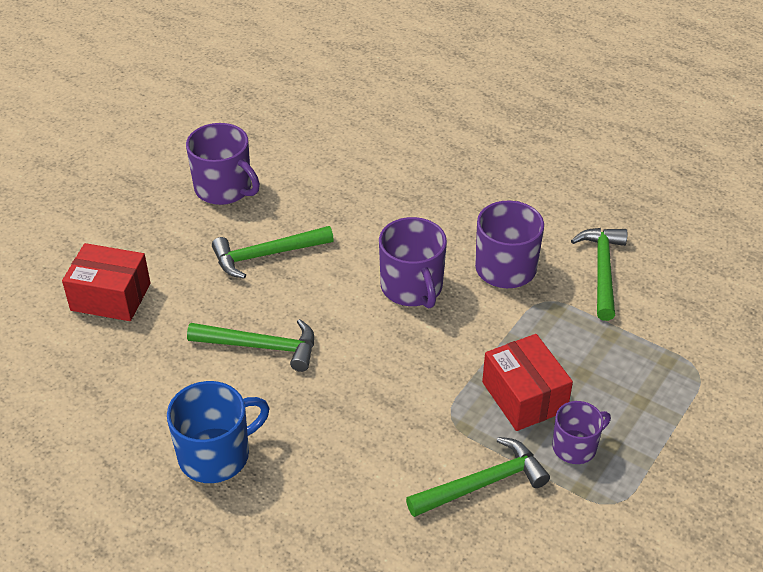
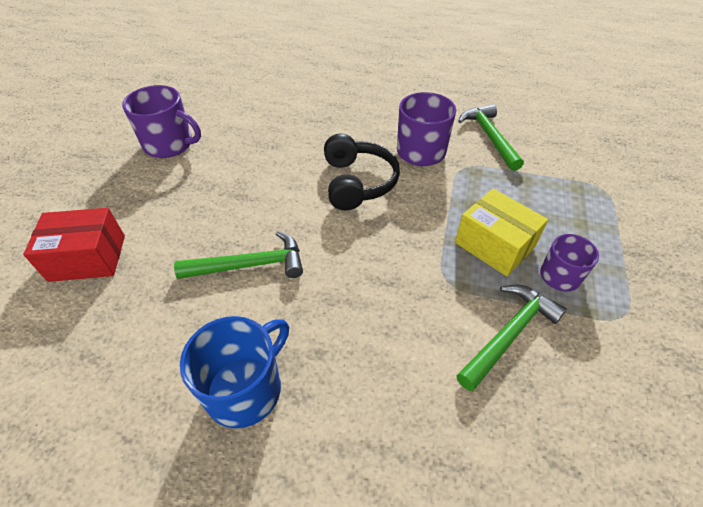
camera: 20 degrees left, 5 degrees up
green hammer [212,226,334,279] -> none
purple mug [379,217,447,309] -> black headphones [324,134,400,210]
red box [482,334,573,431] -> yellow box [455,188,548,276]

